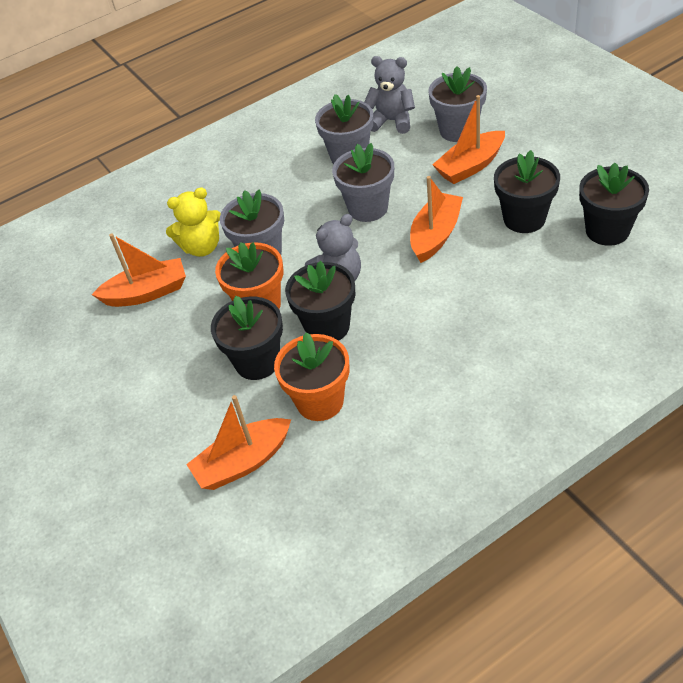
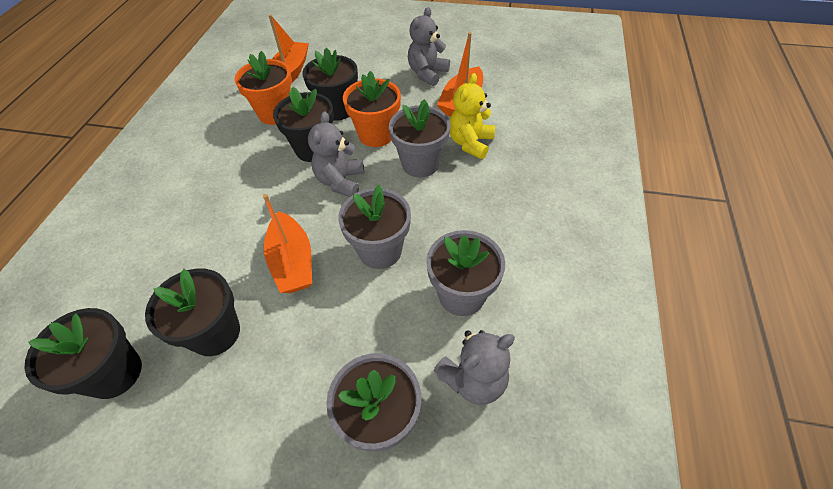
camera: 130 degrees right, 5 degrees up
orange boat [432,95,505,184] -> none
none -> grey teddy bear [408,7,450,86]

